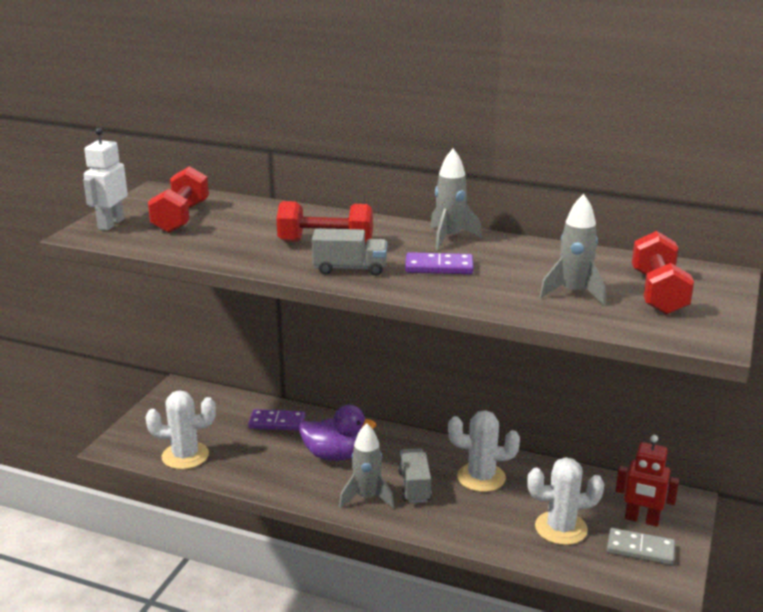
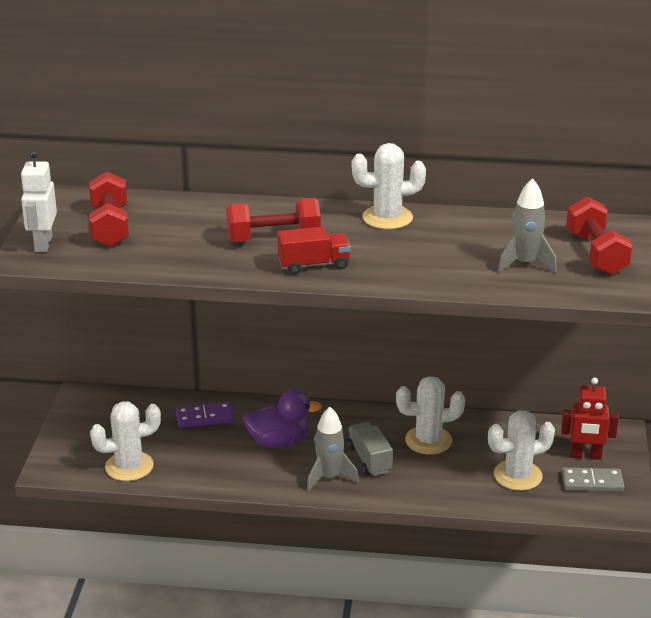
camera: 15 degrees left, 5 degrees up
grey truck [312,228,387,276] -> red truck [277,227,351,274]
purple domino [405,252,473,274] -> none
grey rocket [430,149,482,250] -> white cactus [352,143,426,230]

